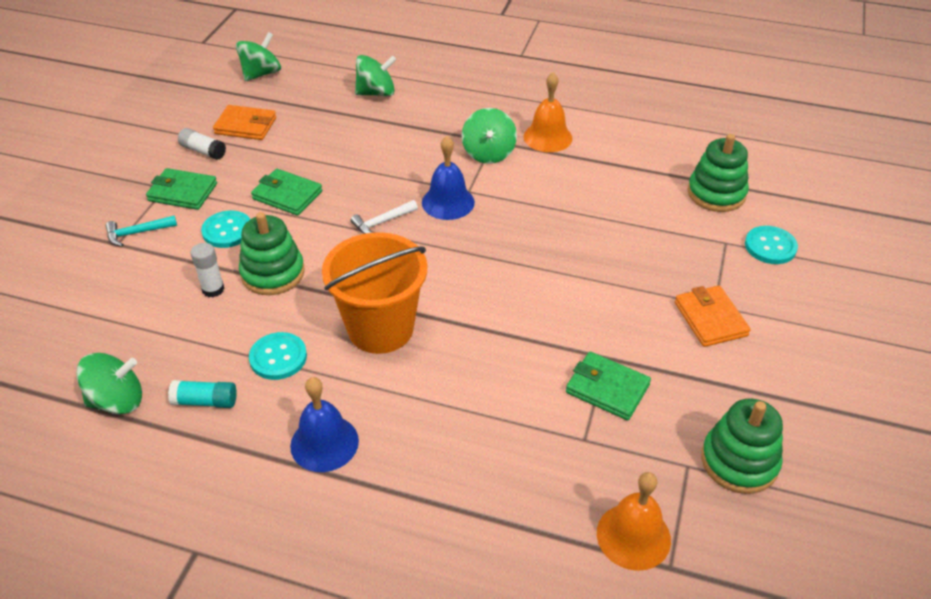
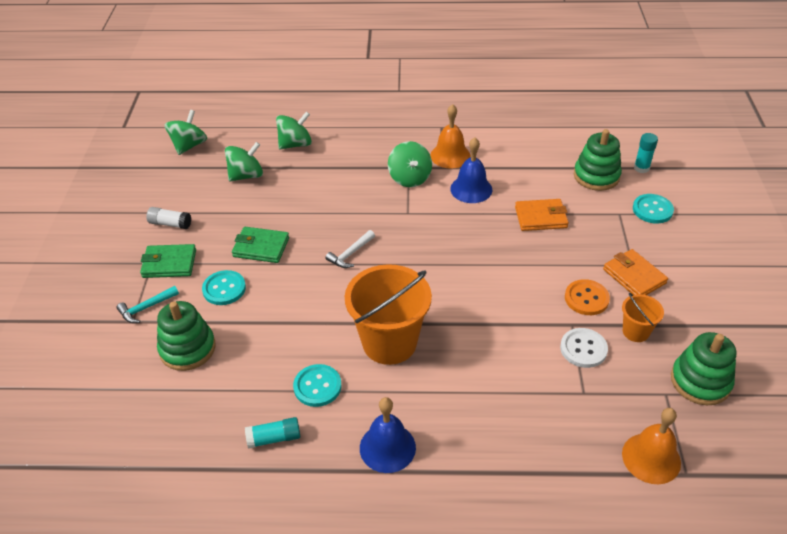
camera: 15 degrees left, 0 degrees up
green spinning top [76,353,142,414] -> green spinning top moved to [225,142,263,182]
white glue stick [190,243,225,297] -> none
orange wallet [213,105,276,140] -> orange wallet moved to [515,199,569,231]
green stacking toy [239,212,305,295] -> green stacking toy moved to [157,301,216,371]
blue bell [422,136,475,220] -> blue bell moved to [450,137,492,203]
green wallet [566,352,651,420] -> white button [560,328,608,368]
none -> orange button [565,279,610,315]
none -> orange bucket [622,293,664,342]
none -> turquoise glue stick [634,133,658,173]

